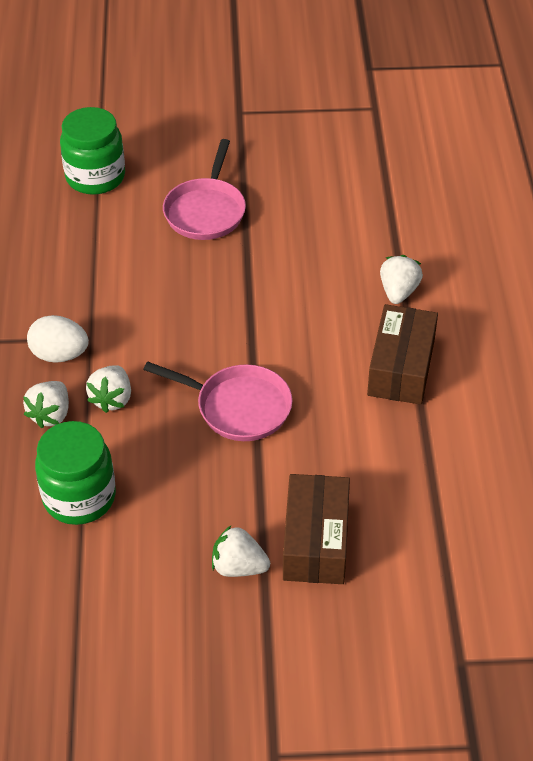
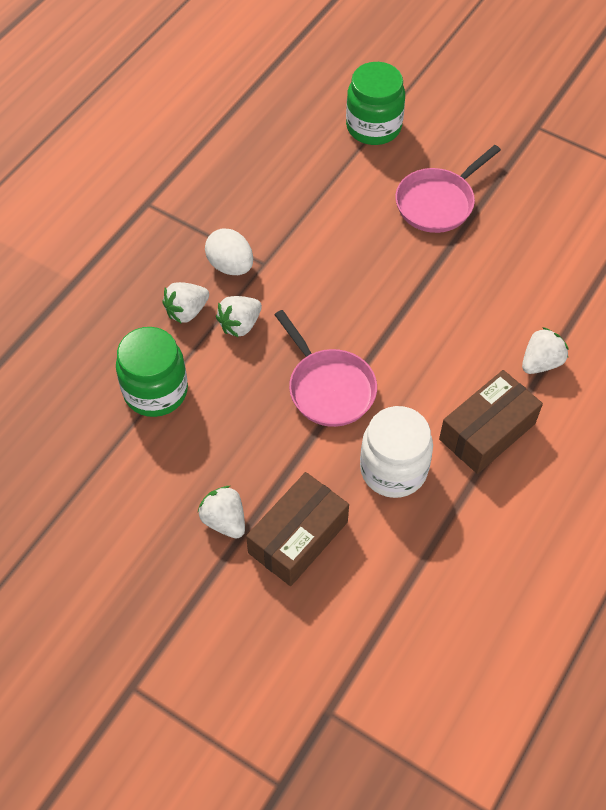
camera: 35 degrees right, 10 degrees up
none -> white jar [360,406,433,498]

